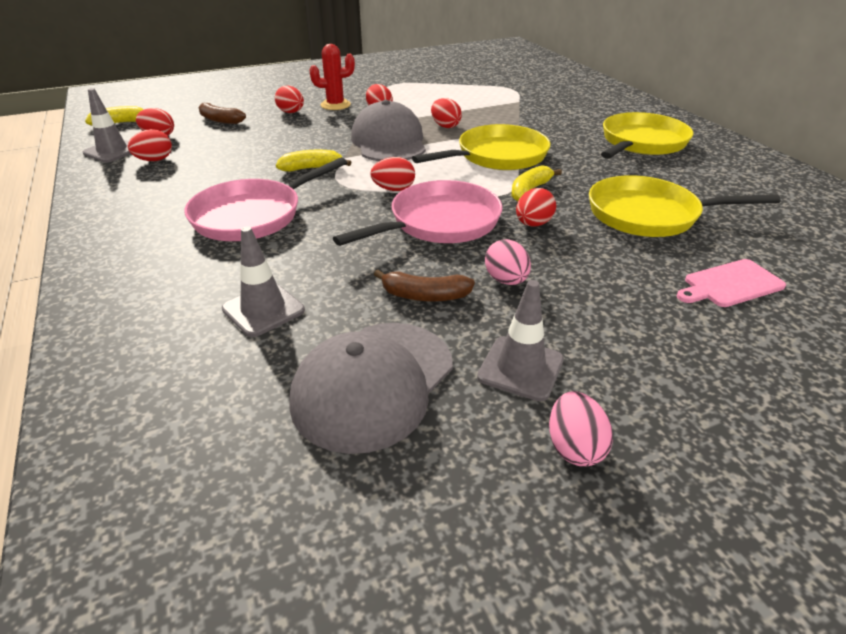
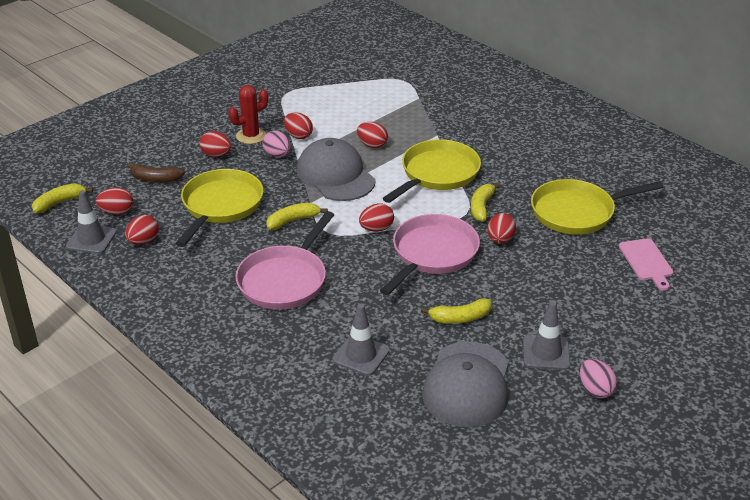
camera: 20 degrees left, 0 degrees up
brown banana [374,269,475,301] -> yellow banana [421,298,492,324]
pink egg [485,239,531,285] -> pink egg moved to [262,131,291,157]
yellow pan [601,112,693,159] -> yellow pan moved to [175,169,264,247]
pink cutting board [677,259,786,307] -> pink cutting board turned 60 degrees counterclockwise [619,238,673,290]

